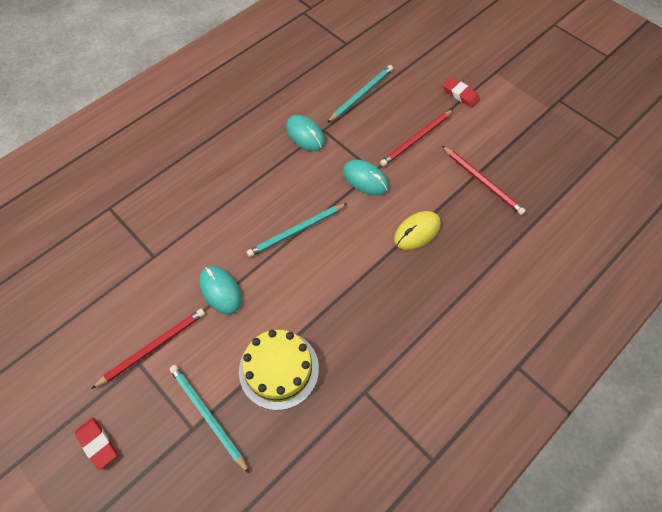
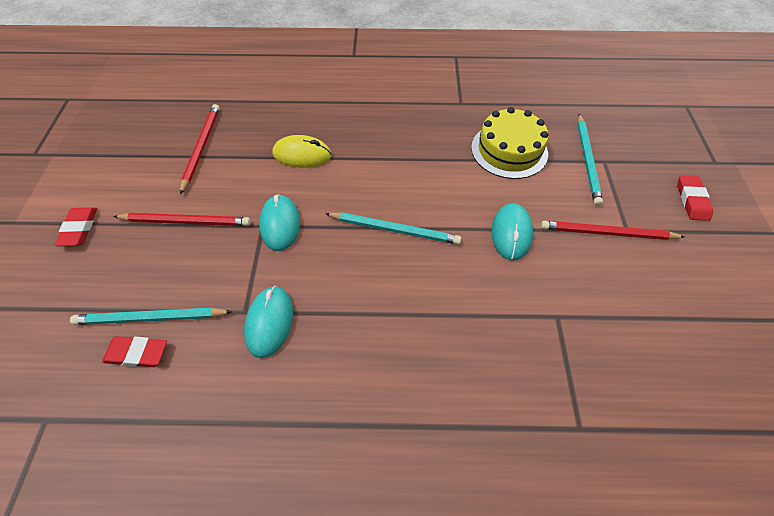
camera: 135 degrees left, 5 degrees down
none -> red eraser [102,336,167,367]

